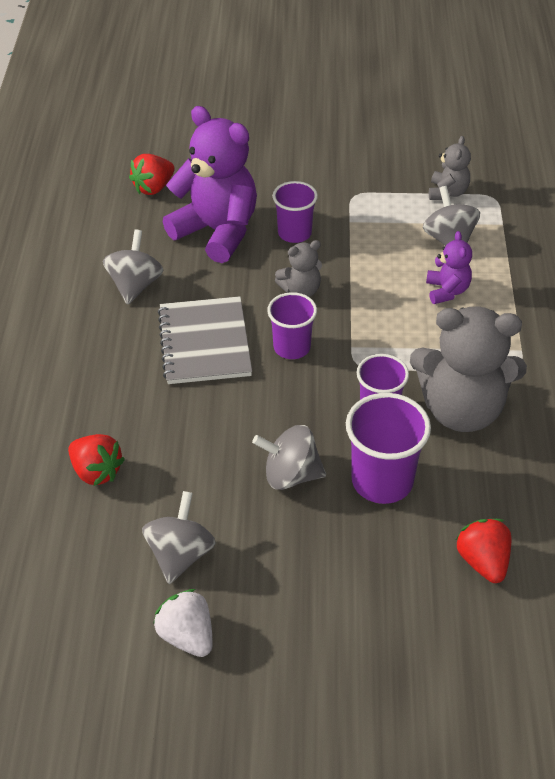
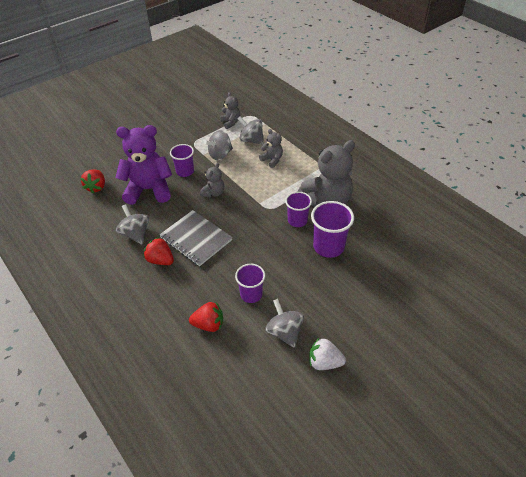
camera: 40 degrees left, 0 degrees up
grey spinning top [252,425,326,490] -> grey spinning top moved to [204,130,233,160]
purple cup [267,292,317,359] -> purple cup moved to [235,264,265,303]
purple teddy bear [426,231,472,304] -> grey teddy bear [259,129,283,168]
red strawberry [456,519,511,583] -> red strawberry moved to [144,237,174,265]

